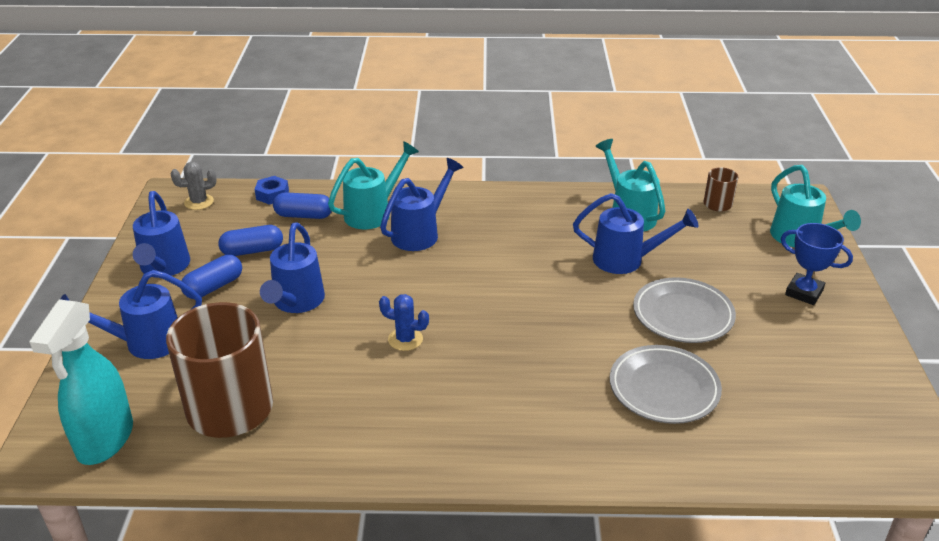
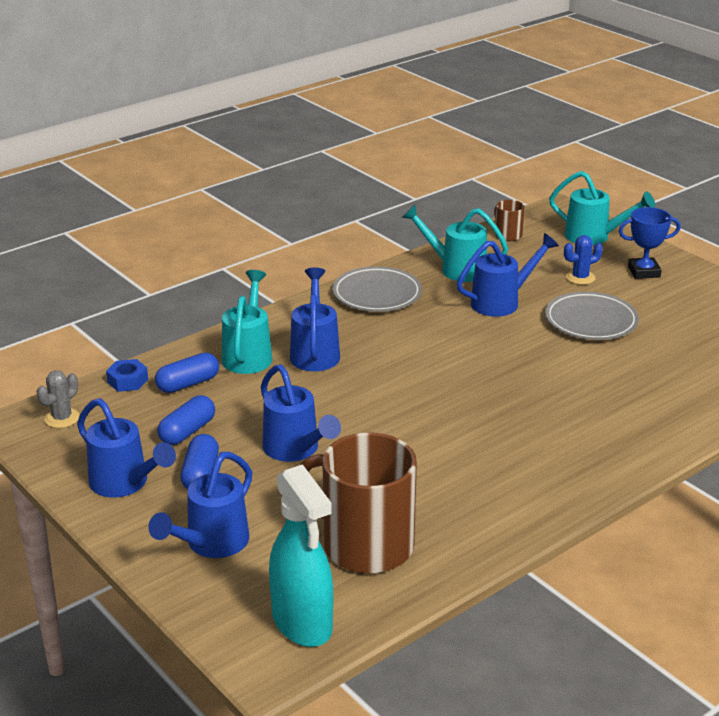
camera: 40 degrees left, 5 degrees down
blue cactus [379,294,429,351] -> blue cactus moved to [564,235,603,285]
grey plate [610,345,722,424] -> grey plate moved to [332,267,422,312]

